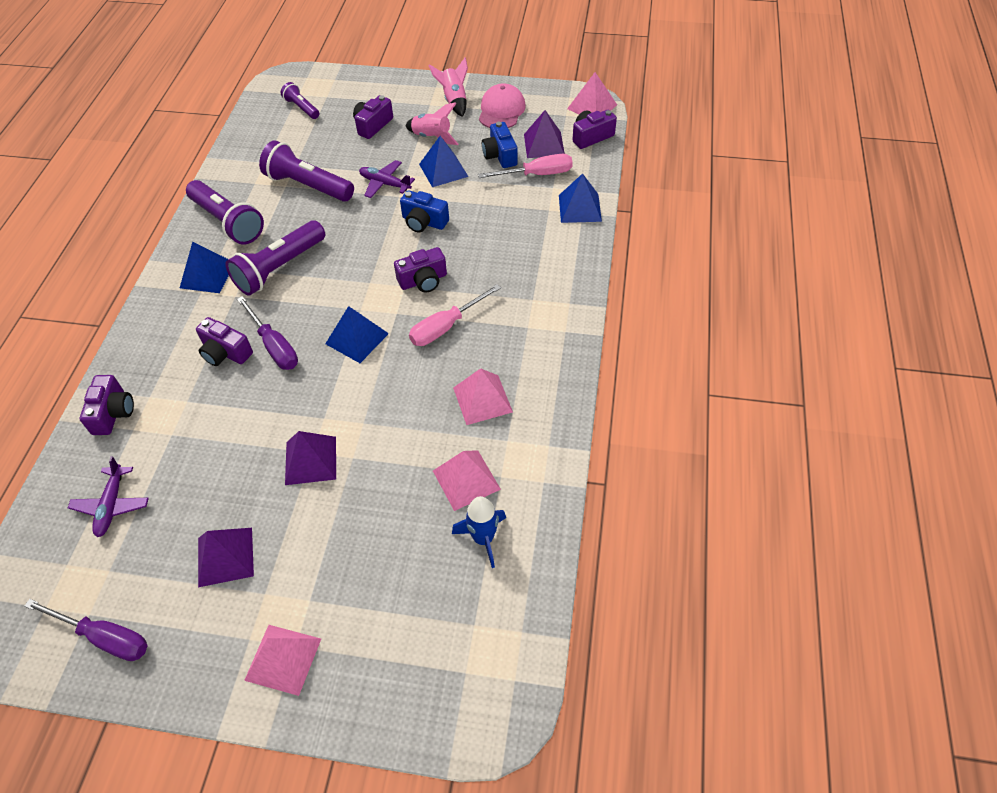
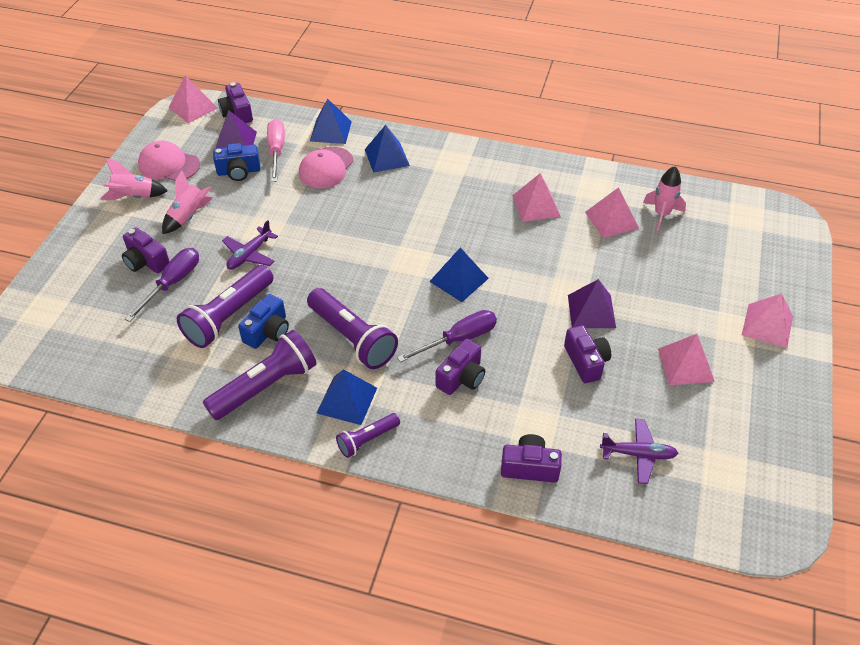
camera: 85 degrees left, 5 degrees down
purple screwdriver [24,599,148,661] -> purple screwdriver moved to [125,248,199,322]
purple pyramid [198,528,254,587] -> pink pyramid [658,334,715,385]
purple flashlight [281,82,319,119] -> purple flashlight moved to [336,413,400,458]
purple camera [394,247,447,293] -> purple camera moved to [564,325,611,383]
blue camera [400,190,449,233] -> blue camera moved to [238,294,289,349]
pink screwdriver [409,284,501,346] -> none
blue pyramid [419,136,468,187] -> blue pyramid moved to [365,125,410,173]
blue rocket [452,496,506,568] -> pink rocket [643,166,686,231]
none -> pink cap [299,147,354,189]

